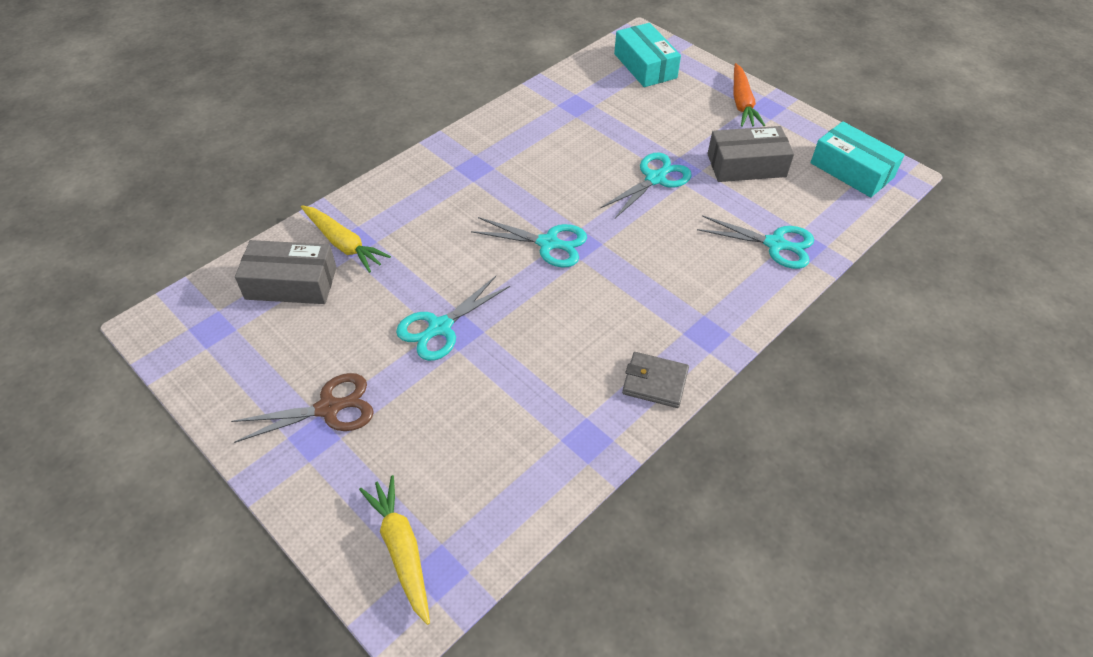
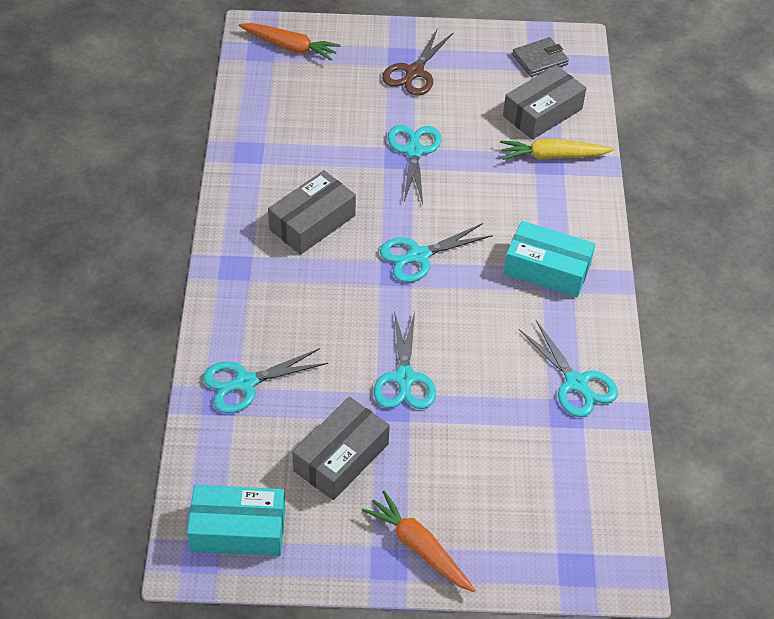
camera: 135 degrees right, 0 degrees up
yellow carrot [359,475,430,625] -> orange carrot [239,23,340,61]
turquoise box [614,23,681,87] -> turquoise box moved to [504,221,595,297]
grey wallet [622,352,689,408] -> grey wallet moved to [512,37,569,77]
none -> grey box [268,170,356,255]
none -> turquoise scissors [519,320,618,417]

